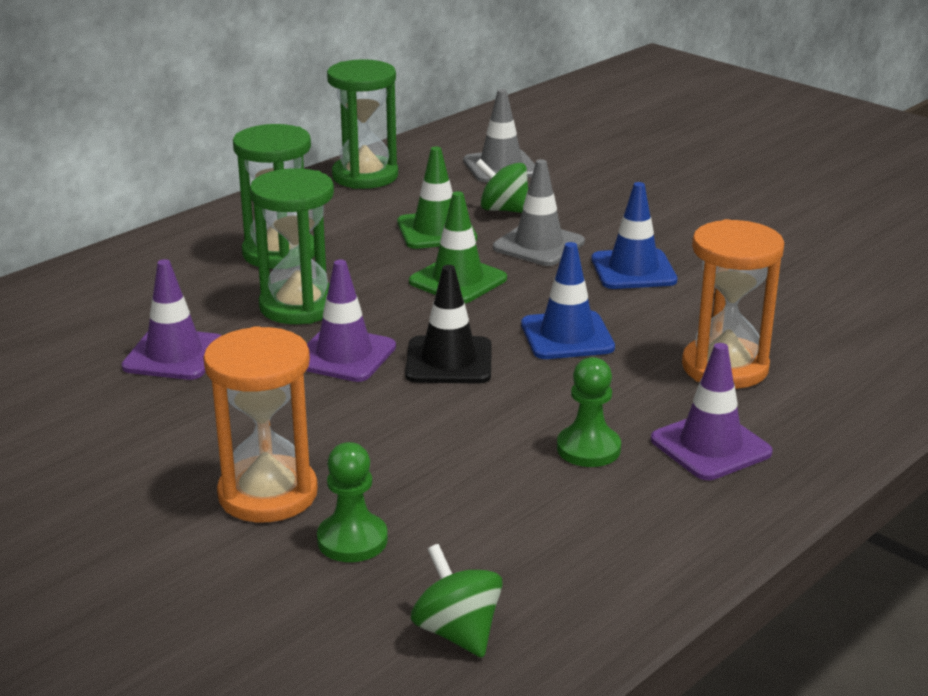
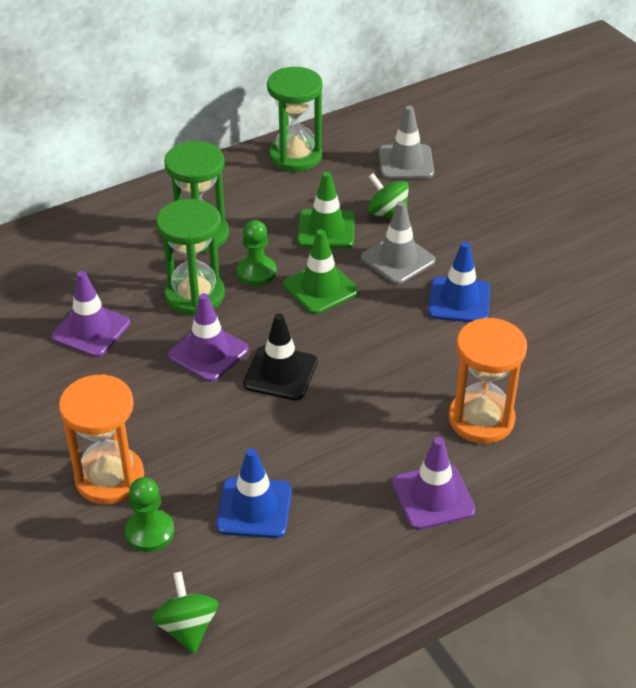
camera: 15 degrees right, 15 degrees up
blue traffic cone [521,242,615,359] -> blue traffic cone moved to [216,448,292,538]
green pawn [557,357,621,467] -> green pawn moved to [237,220,277,286]

